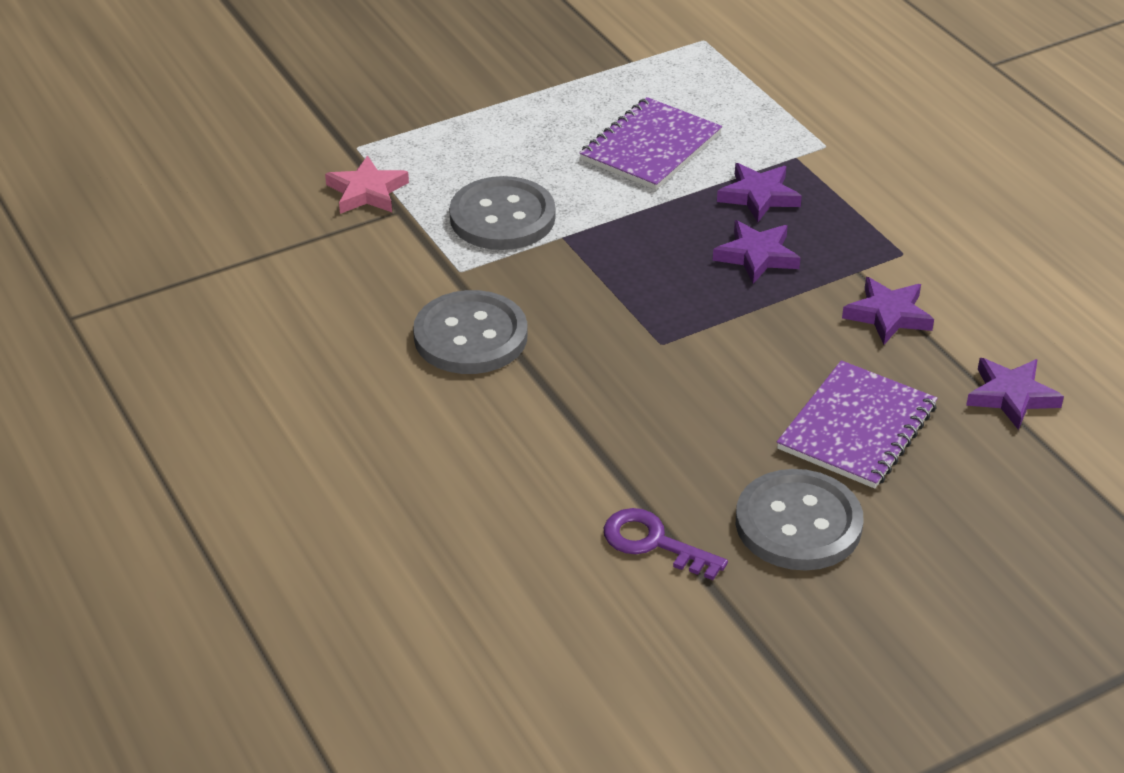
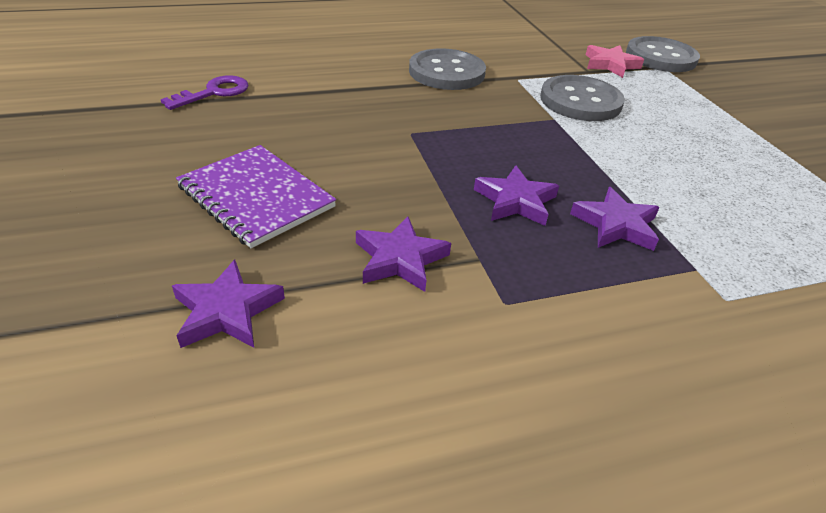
camera: 100 degrees right, 0 degrees up
purple notebook [579,97,722,190] -> none
grey button [736,469,864,570] -> grey button moved to [626,36,700,72]

